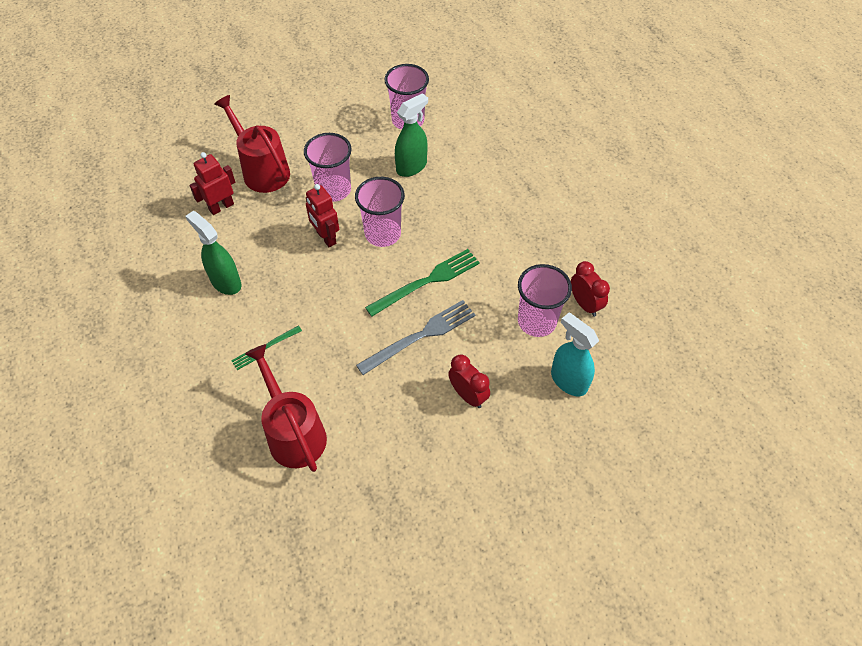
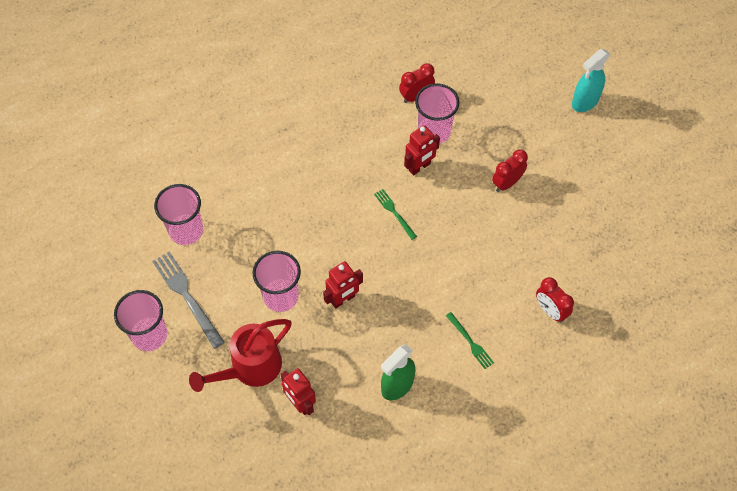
camera: 90 degrees left, 5 degrees up
red watering can [245,344,327,472] -> red clock [536,277,574,322]
pink cup [355,177,405,247] -> pink cup moved to [114,290,167,351]
grey fork [356,300,475,375] -> grey fork moved to [152,251,225,349]
green fork [365,249,480,317] -> green fork [374,189,417,240], size x0.57
green spray bottle [395,93,428,177] -> none
turquoise spray bottle [551,313,599,396] -> turquoise spray bottle moved to [572,49,610,112]
none -> red robot [404,125,440,175]

